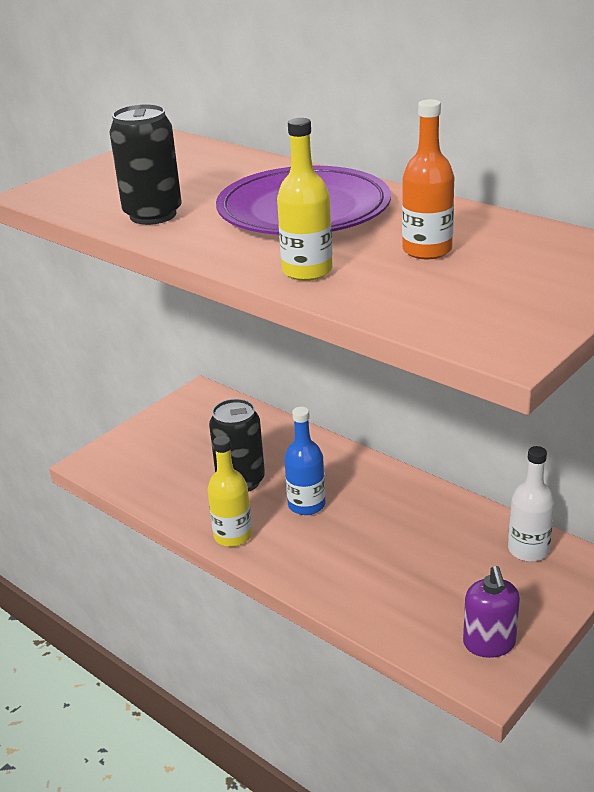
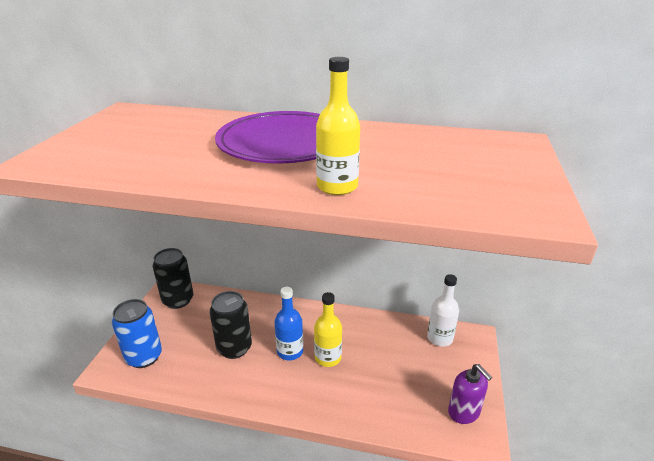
camera: 30 degrees left, 0 degrees up
black can [110,104,182,225] -> black can moved to [153,248,193,309]
yellow bottle [207,436,252,547] -> yellow bottle moved to [314,292,342,367]
orange bottle [402,99,454,259] -> none
none -> blue can [112,299,162,368]

